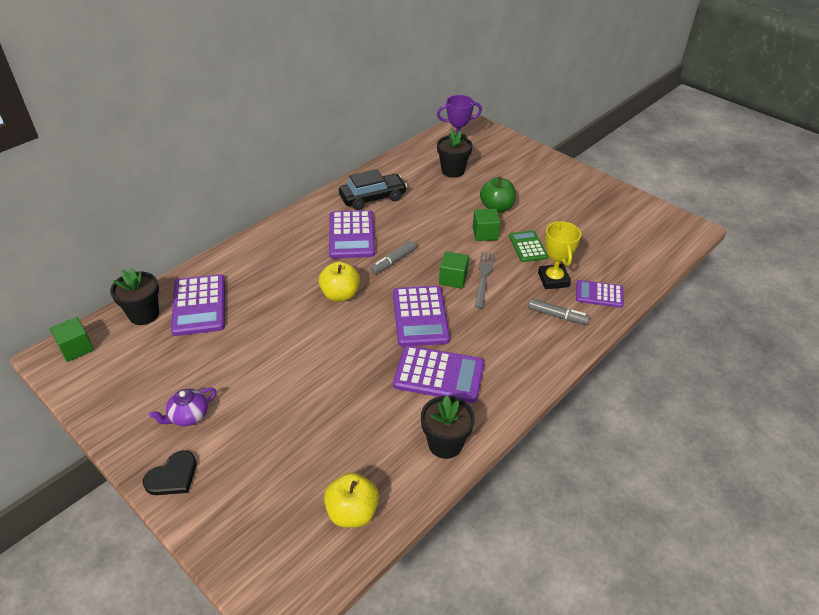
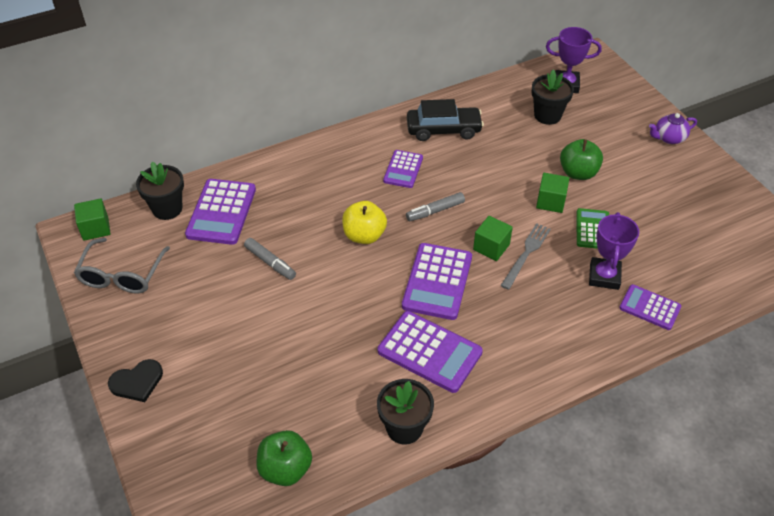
camera: 20 degrees right, 5 degrees up
purple teapot [149,387,217,426] -> purple teapot moved to [649,113,697,144]
yellow apple [324,473,379,528] -> green apple [256,430,312,486]
purple calculator [329,210,375,259] -> purple calculator [383,150,423,188], size x0.61
grey marker [528,299,590,325] -> grey marker moved to [244,238,296,280]
yellow trophy [538,221,581,289] -> purple trophy [589,212,639,290]
none -> grey glasses [74,238,170,294]

